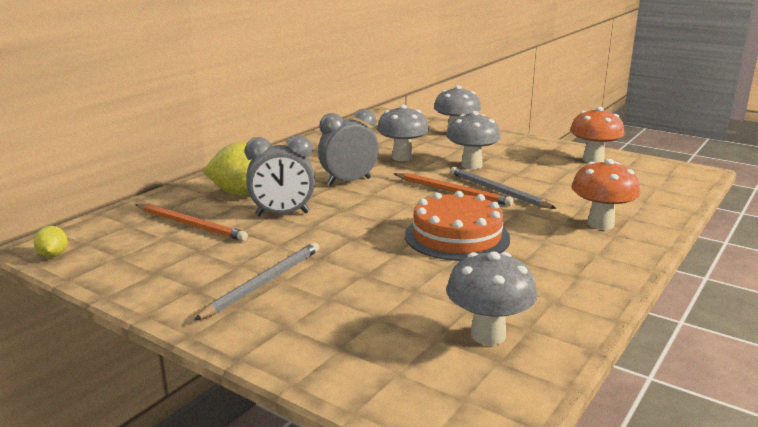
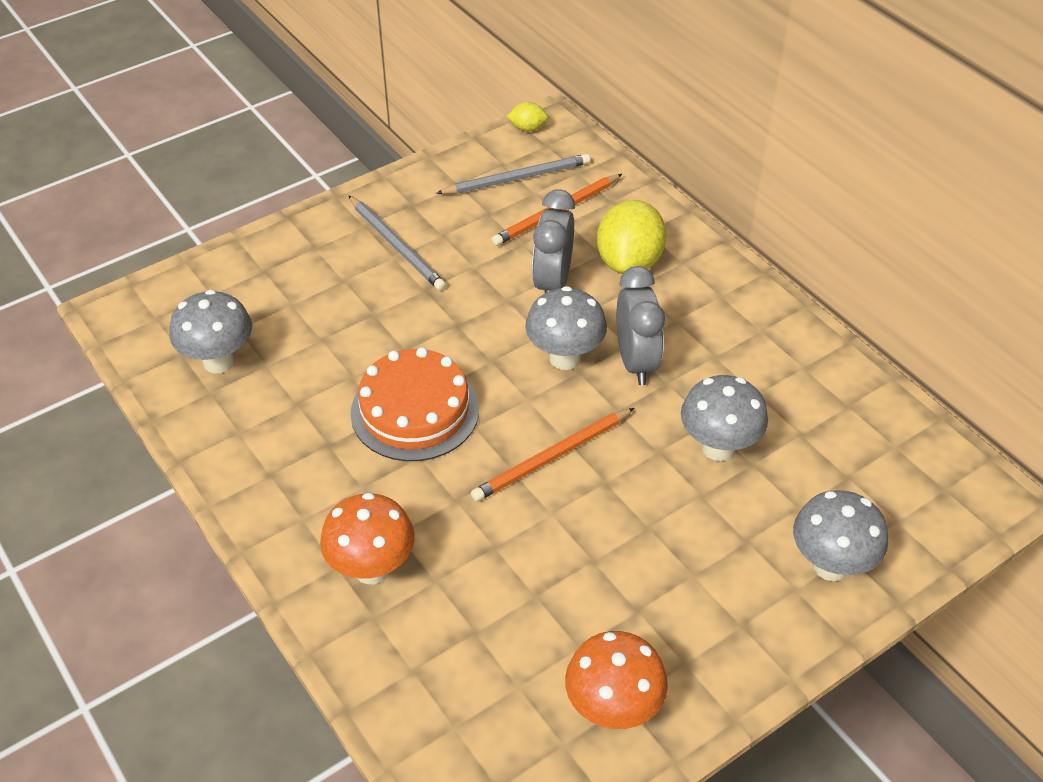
camera: 110 degrees right, 25 degrees up
grey mushroom [447,111,501,169] -> grey mushroom moved to [525,286,607,370]
grey pencil [450,167,557,209] -> grey pencil moved to [436,154,590,194]

